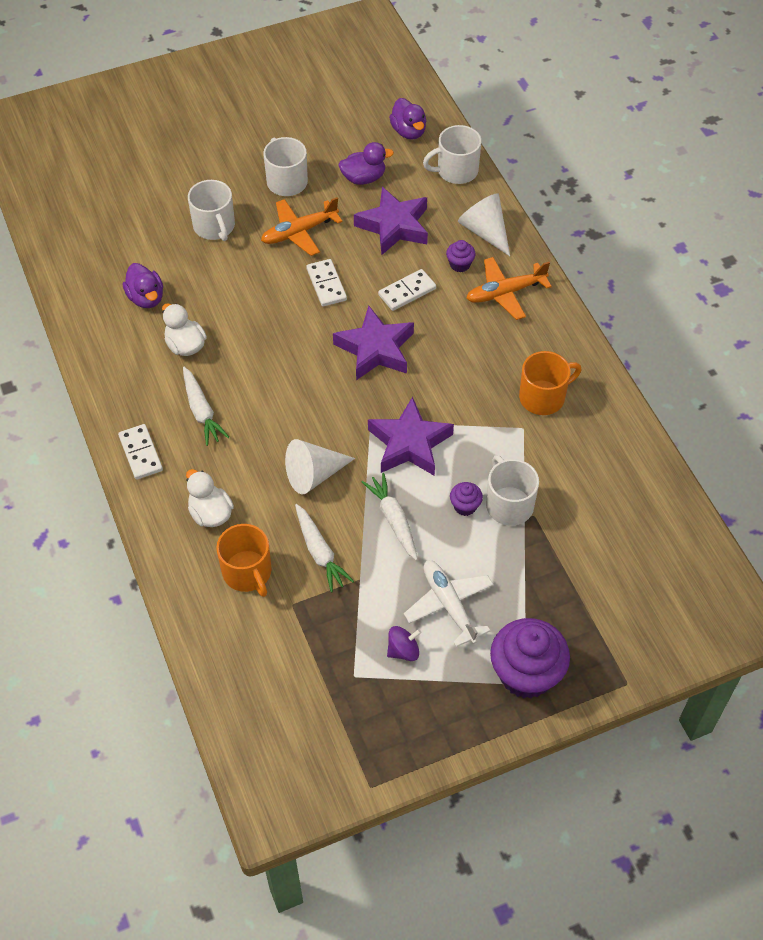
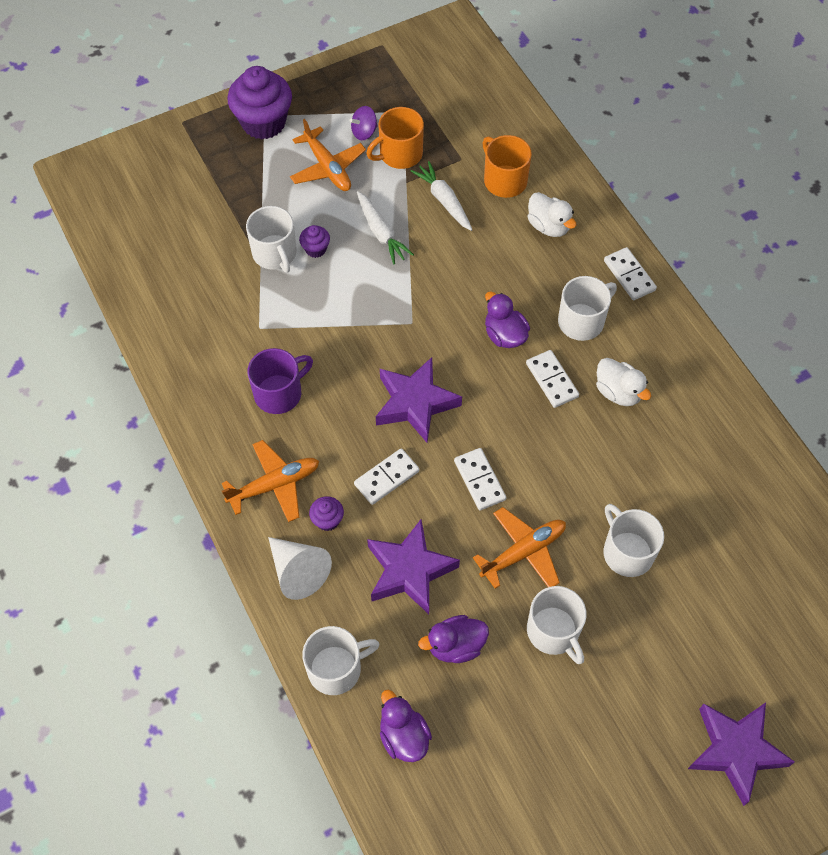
camera: 175 degrees right, 5 degrees up
purple duck [123,263,163,308] -> purple duck moved to [485,292,530,348]
white carrot [183,367,229,446] -> white mug [558,276,617,341]
white cone [285,439,355,494] -> none
purple star [368,396,454,476] -> purple star moved to [688,703,795,806]
white plane [404,560,494,647] -> orange plane [290,119,366,191]
orange mug [519,351,582,415] -> orange mug moved to [366,107,424,169]
none -> purple mug [248,348,313,414]
none -> white domino [526,350,579,408]

